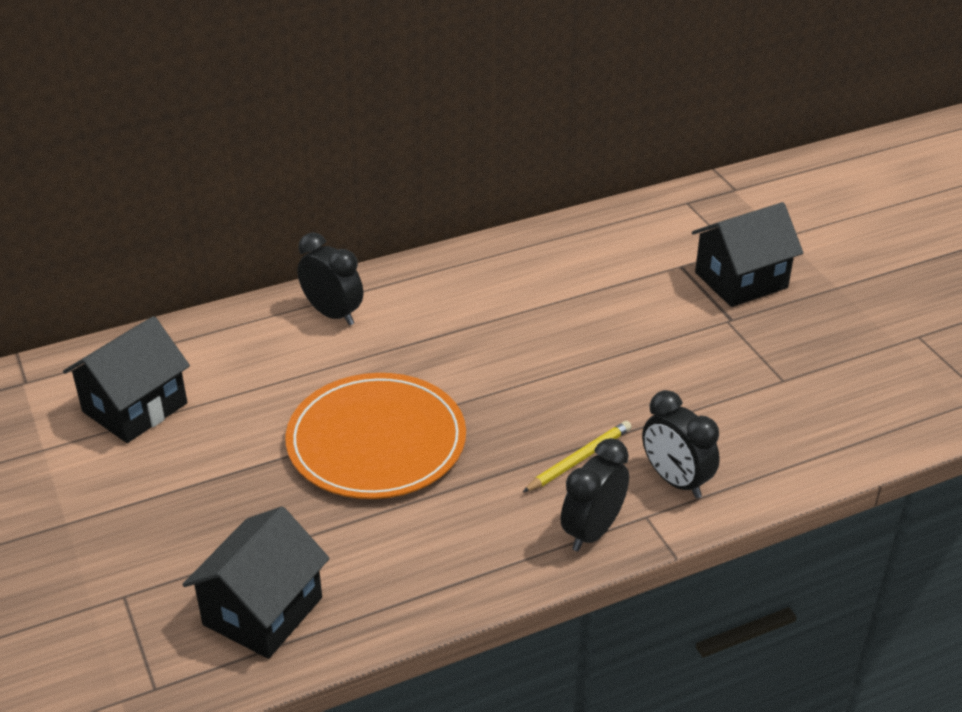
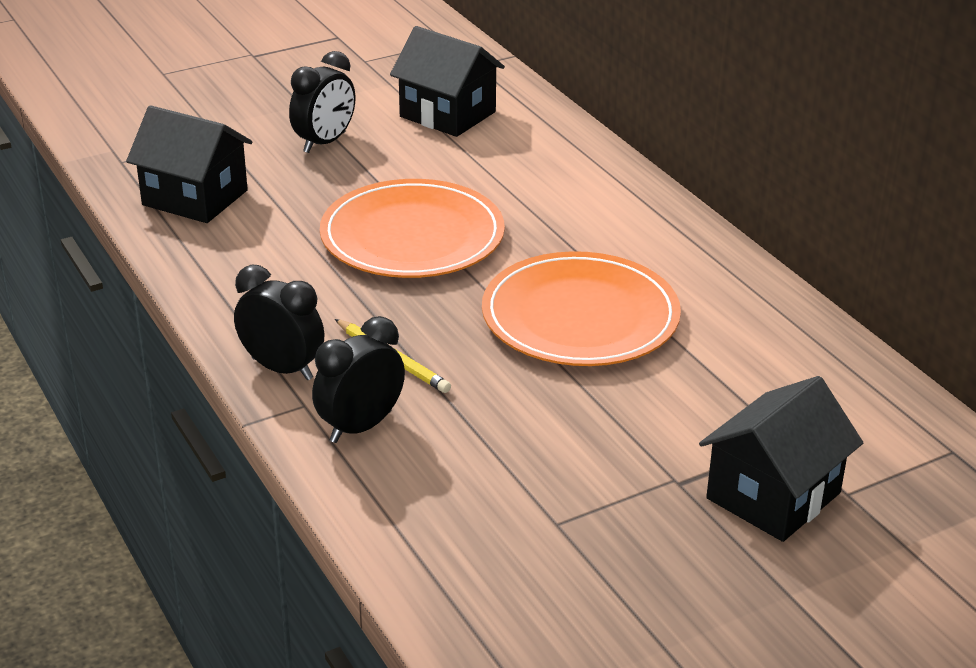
camera: 85 degrees right, 5 degrees down
black clock [298,233,363,326] -> black clock moved to [289,51,355,153]
black house [692,202,803,307] -> black house turned 75 degrees clockwise [699,376,863,542]
none -> orange plate [482,251,681,366]

